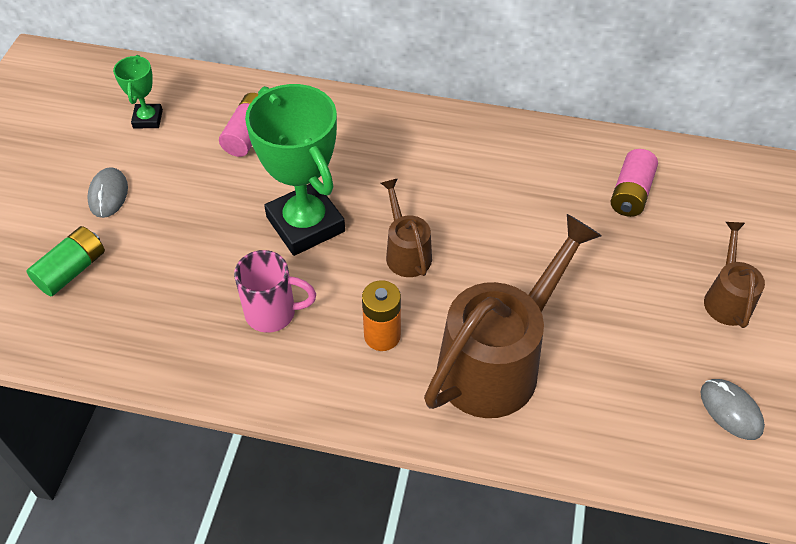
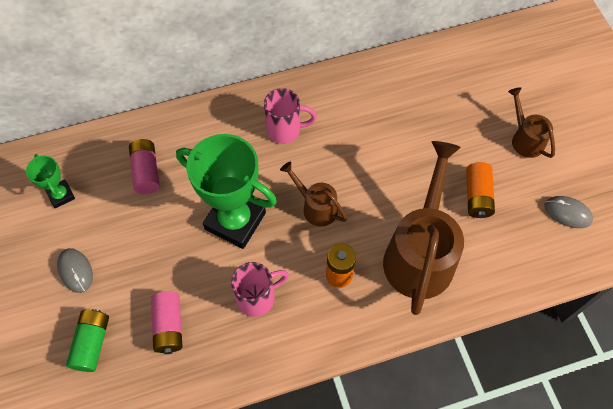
camera: 30 degrees left, 10 degrees up
pink battery [611,149,658,217] -> pink battery moved to [151,291,183,354]
none -> pink mug [264,88,317,144]
none -> orange battery [466,162,495,218]

